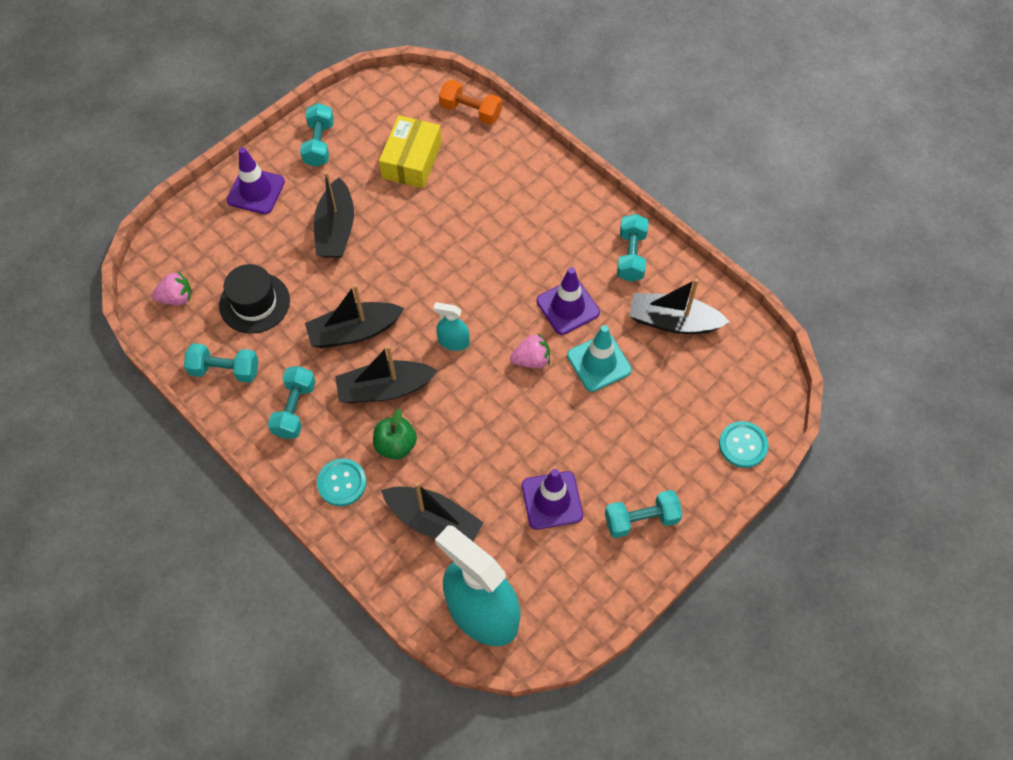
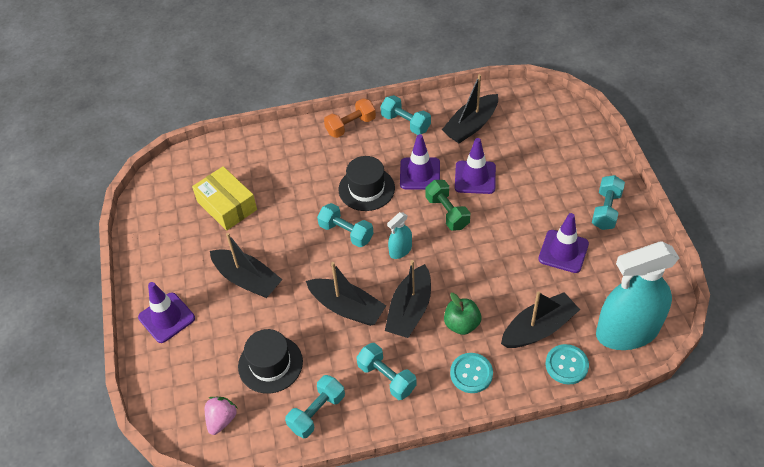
camera: 55 degrees left, 10 degrees down
turquoise dumbbell [300,103,334,167] -> turquoise dumbbell moved to [317,203,373,247]
black boat [305,284,405,348] -> black boat turned 75 degrees counterclockwise [306,262,386,326]
orange dumbbell [439,80,502,125] -> orange dumbbell moved to [324,98,376,138]
pink strawberry [510,333,550,368] -> green dumbbell [425,180,470,231]
turquoise traffic cone [567,325,632,392] -> purple traffic cone [455,138,496,194]
turquoise button [719,421,768,468] -> turquoise button moved to [545,344,589,385]
none -> black hat [338,156,395,211]

